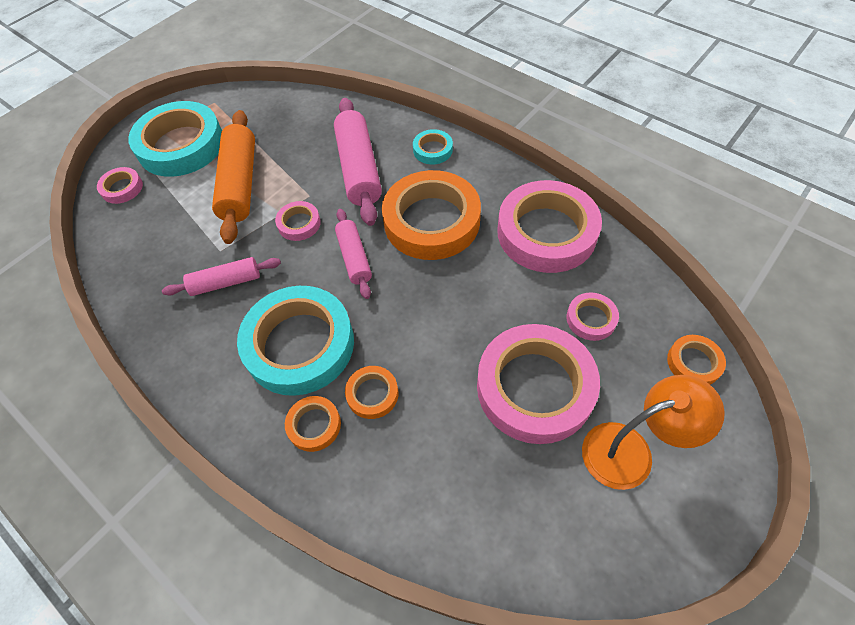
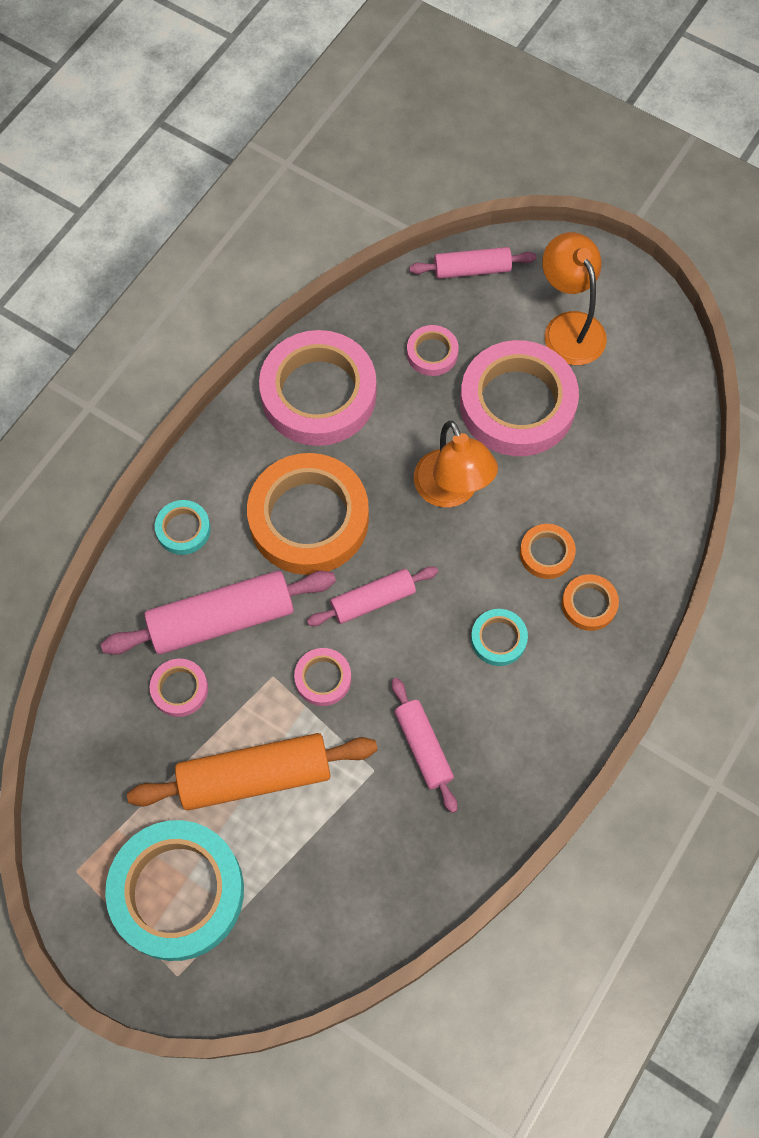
camera: 100 degrees left, 10 degrees up
pink tape [97,167,143,204] -> pink tape moved to [150,659,208,717]
turquoise tape [237,286,354,396] -> turquoise tape [471,609,528,666], size x0.45
orange tape [667,335,726,385] -> pink rolling pin [409,247,537,279]
none -> orange lamp [414,421,498,507]

